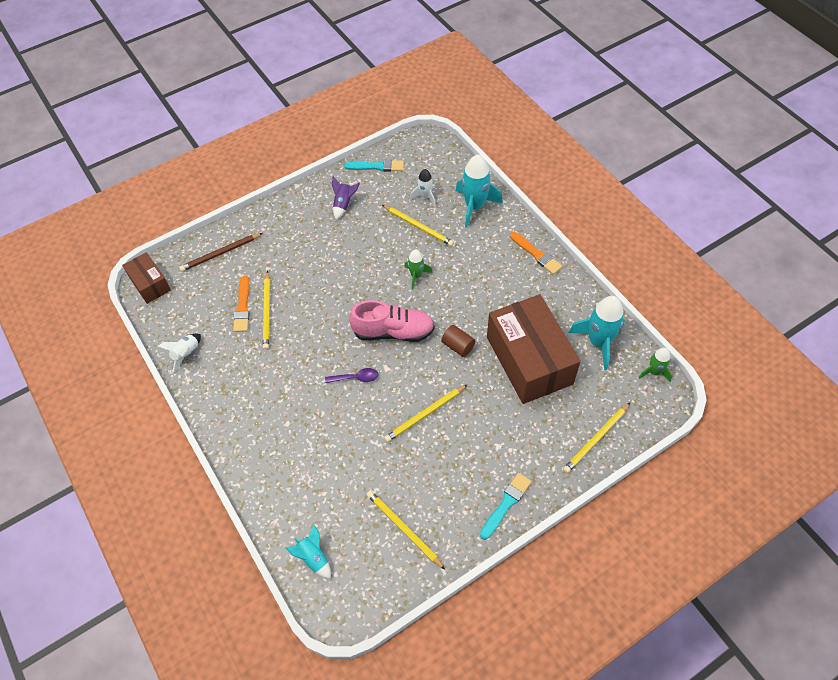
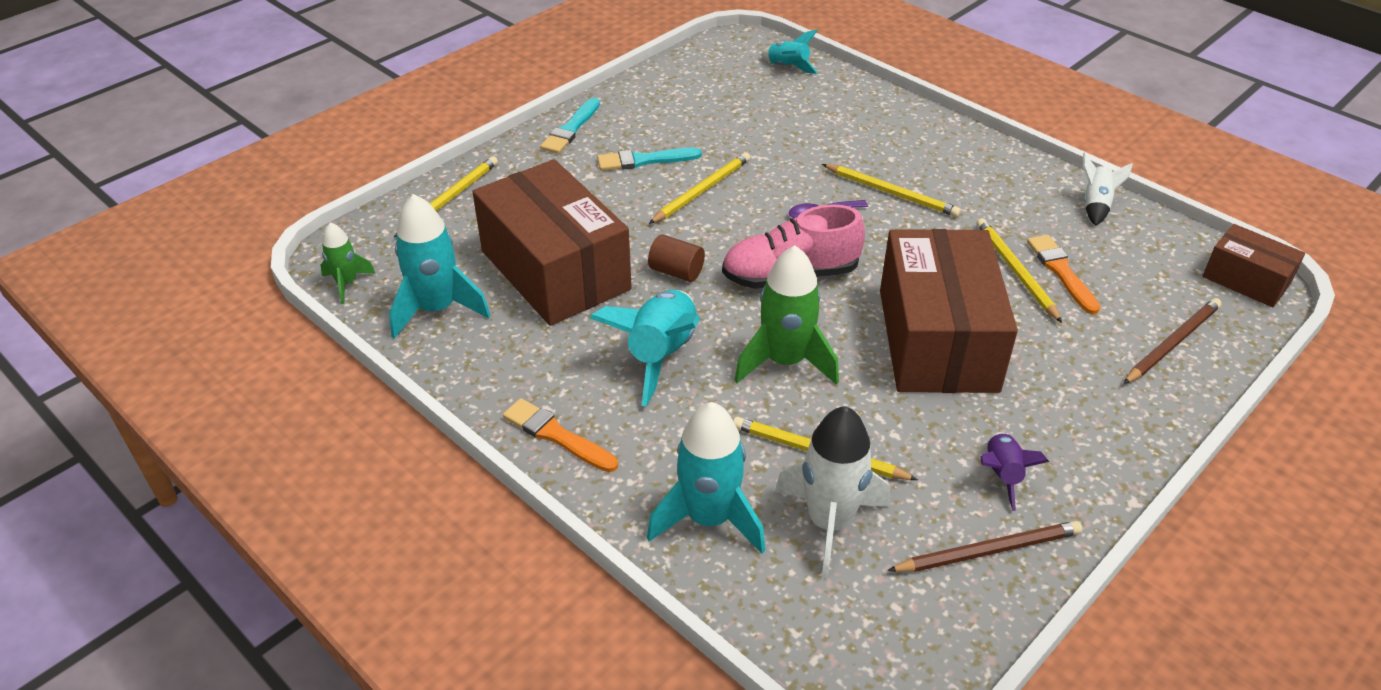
camera: 165 degrees right, 15 degrees down
turquoise brush [344,159,404,172] -> turquoise brush moved to [597,148,702,171]
yellow pencil [367,491,445,569] -> yellow pencil moved to [822,164,961,217]
green rocket [404,250,433,289] -> green rocket [734,245,839,385], size x1.79
white rocket [410,169,436,206] -> white rocket [775,406,890,578], size x1.79
none -> turquoise rocket [590,290,700,406]
none -> brown box [880,229,1018,393]
none -> brown pencil [887,521,1082,572]

